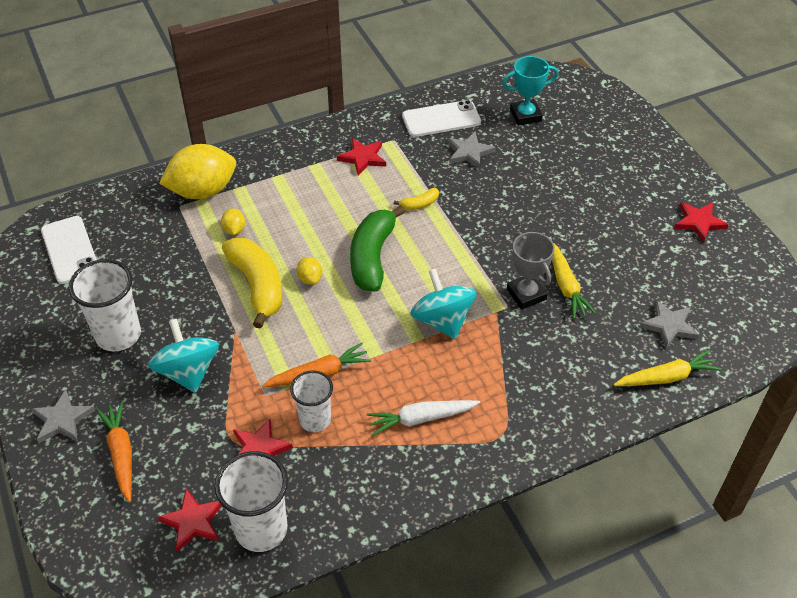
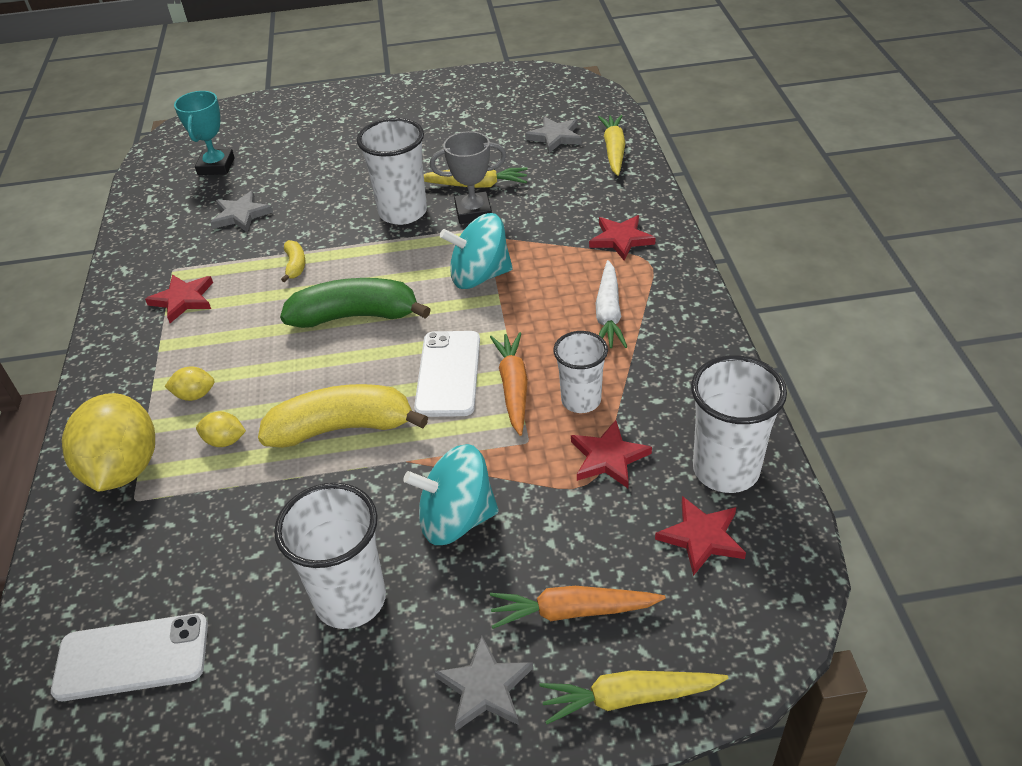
camera: 70 degrees left, 5 degrees down
yellow lemon [297,257,322,285] -> yellow lemon moved to [165,366,214,401]
green banana [350,205,405,292] -> green banana turned 150 degrees clockwise [280,278,431,328]
white phone [402,100,481,137] -> white phone moved to [414,331,480,417]
red star [674,202,729,243] -> red star moved to [589,215,656,261]
none -> white cup [357,118,427,225]
none -> yellow carrot [539,670,728,724]

